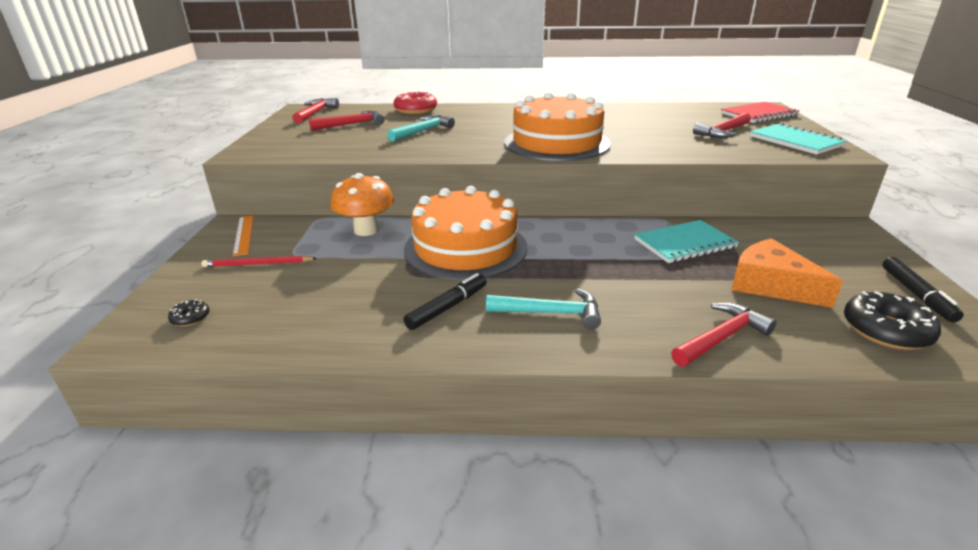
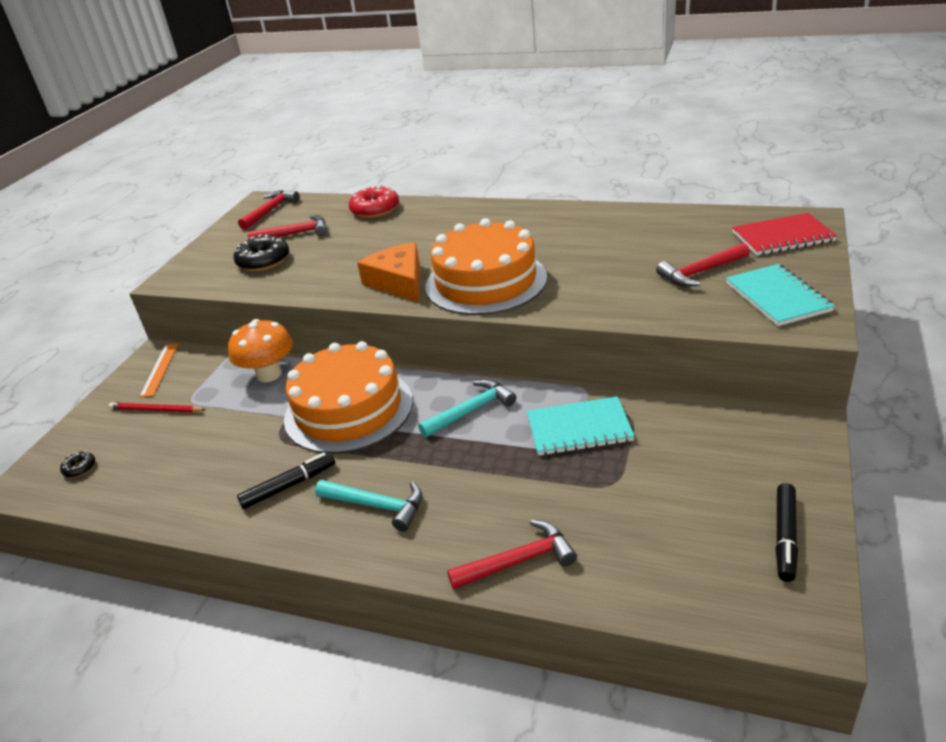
camera: 20 degrees right, 5 degrees up
turquoise hammer [387,115,455,142] -> turquoise hammer moved to [418,379,516,438]
orange cheese [732,238,843,308] -> orange cheese moved to [357,242,420,302]
black donut [844,291,941,350] -> black donut moved to [234,234,289,271]

